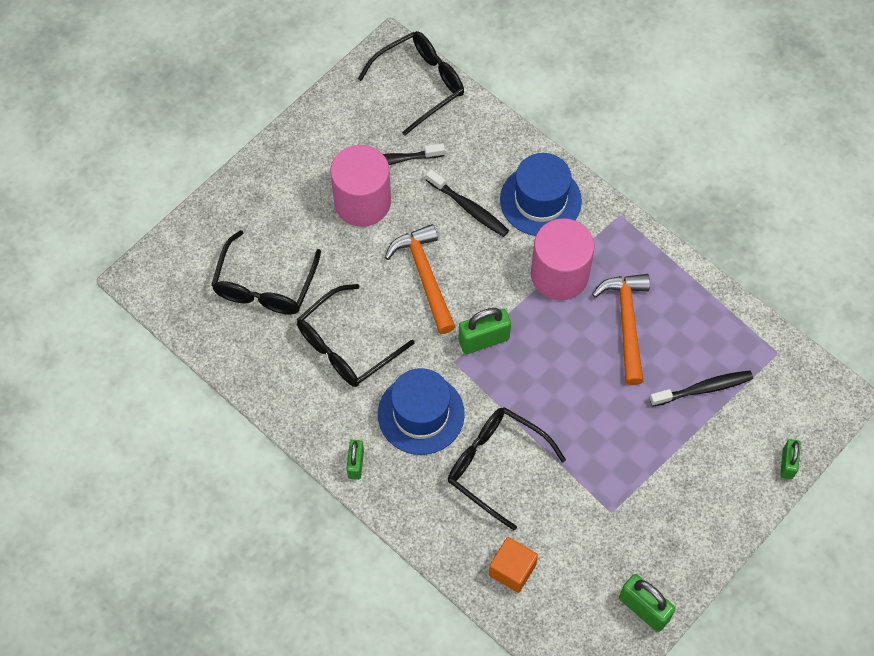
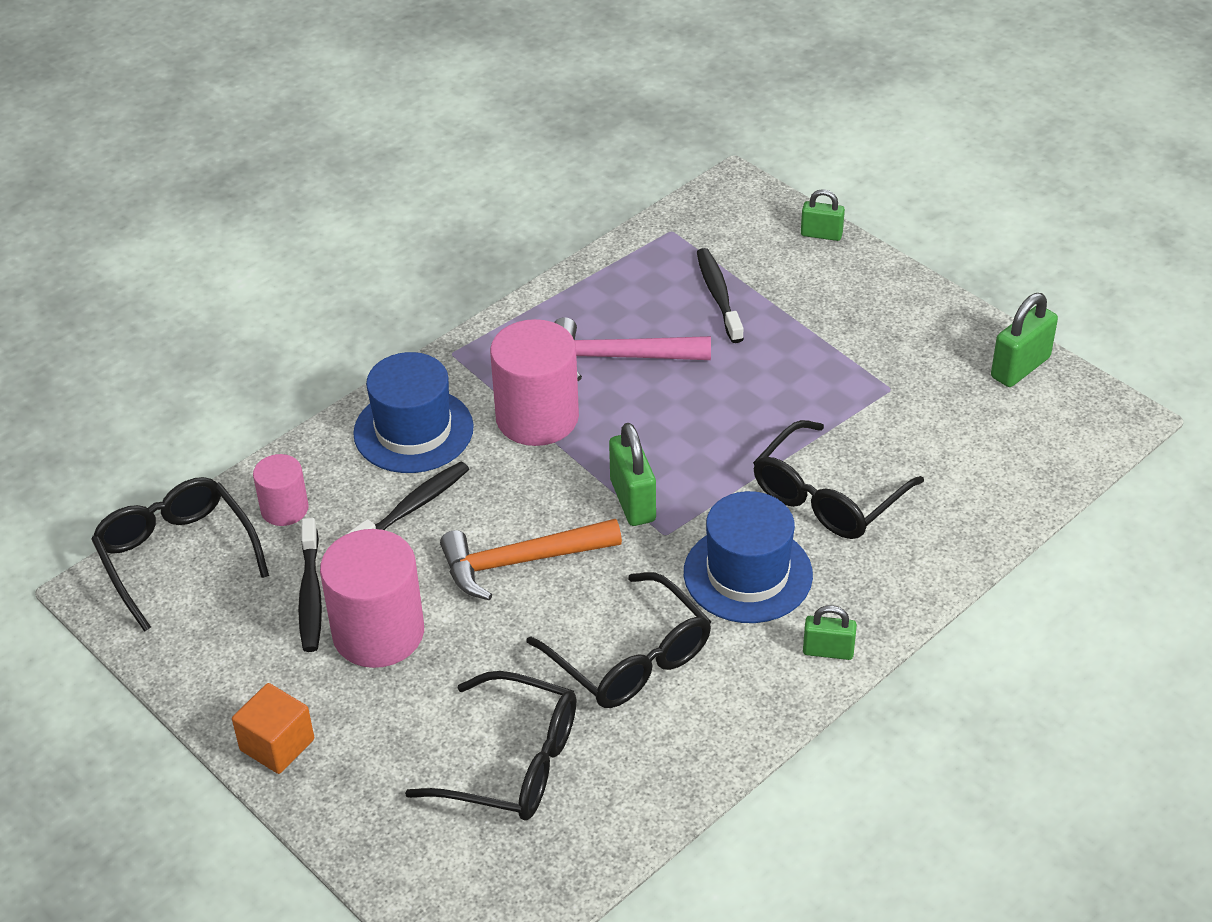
camera: 85 degrees left, 20 degrees down
orange cube [489,537,538,593] -> orange cube moved to [232,683,314,774]
orange hammer [592,274,650,385] -> pink hammer [554,317,711,381]
none -> pink cylinder [253,454,309,526]

